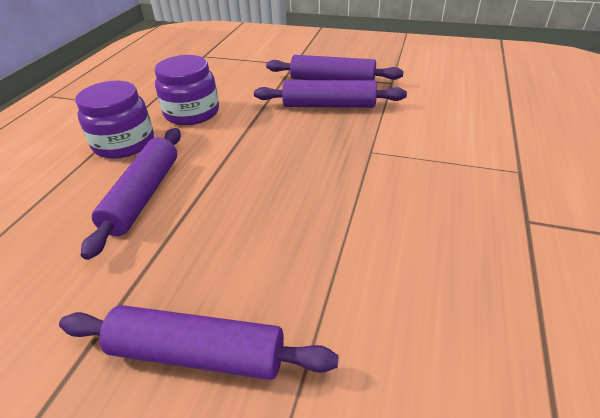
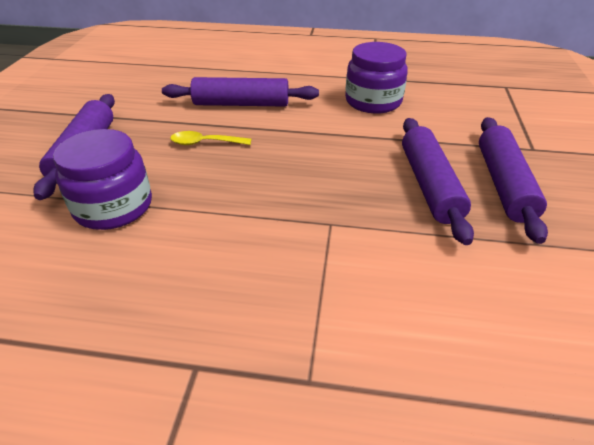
camera: 80 degrees right, 0 degrees up
purple jar [75,81,154,159] -> purple jar moved to [53,129,152,230]
none -> yellow spoon [170,131,251,145]

